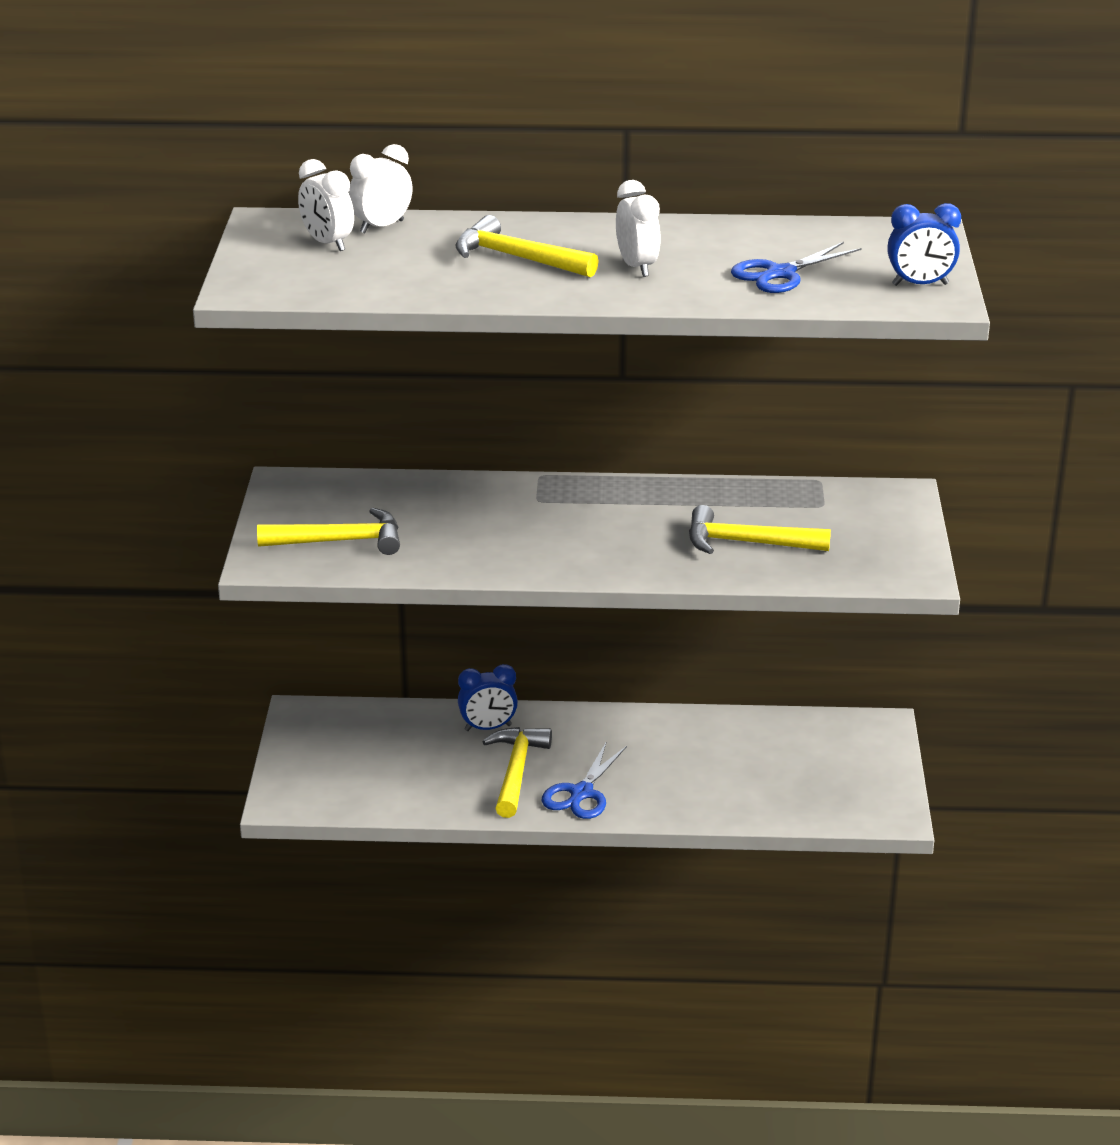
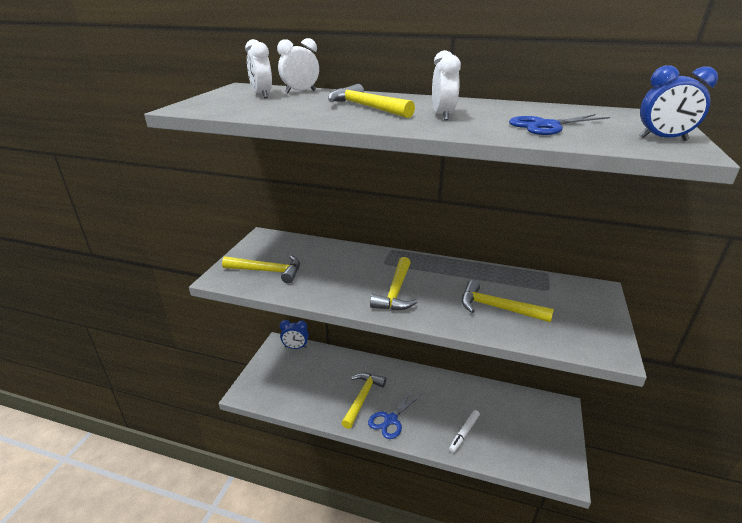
camera: 15 degrees right, 0 degrees up
blue clock [458,664,518,731] -> blue clock moved to [280,320,309,349]
none -> yellow hammer [370,257,418,310]
none -> white marker [449,410,480,453]

